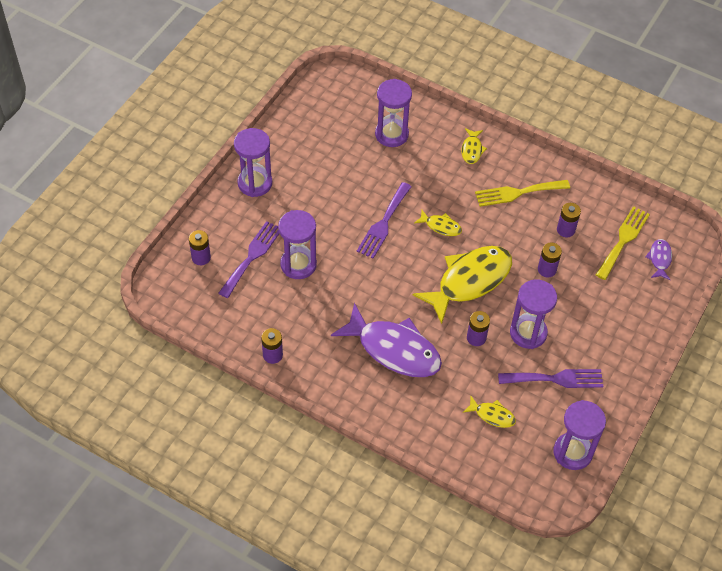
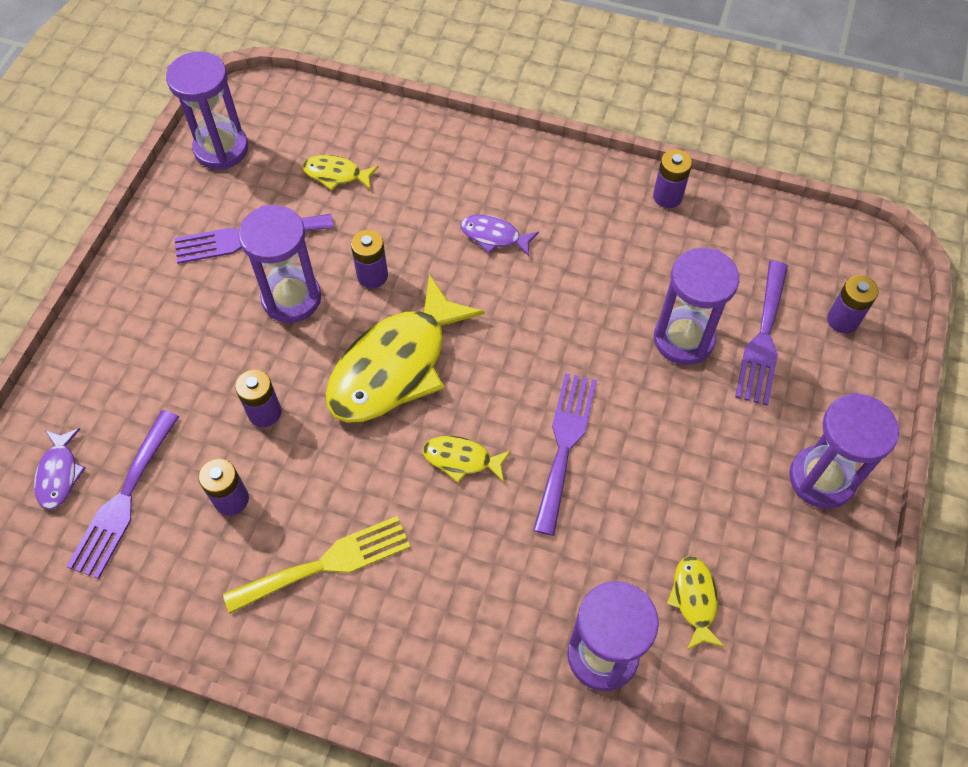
camera: 170 degrees right, 5 degrees up
purple fish [331,303,442,377] -> purple fish [461,214,539,256], size x0.45
yellow fish [461,128,487,164] -> yellow fish moved to [667,556,725,650]
yellow fork [596,206,650,280] -> purple fork [66,410,179,579]

